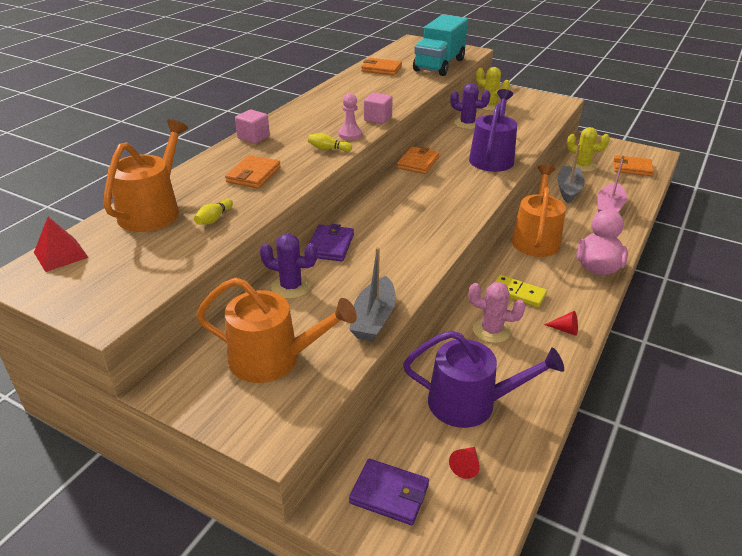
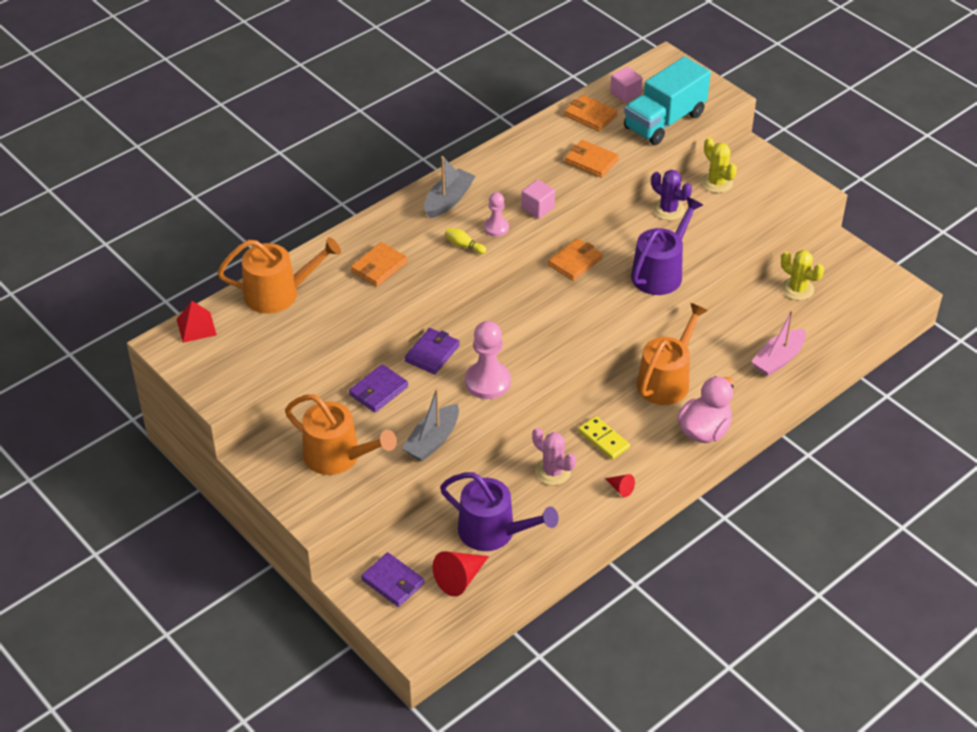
camera: 20 degrees right, 10 degrees up
orange watering can [104,119,188,232] -> orange watering can turned 45 degrees clockwise [217,237,341,313]
yellow bowling pin [194,199,233,225] -> none
pink cube [235,109,270,144] -> pink cube moved to [610,67,643,103]
purple cactus [260,234,317,299] -> purple wallet [349,364,408,413]
red cone [449,447,480,479] -> red cone [433,551,489,596], size x1.89
grey boat [557,144,585,203] -> grey boat moved to [424,156,475,218]
orange wallet [613,155,654,176] -> orange wallet moved to [565,140,619,178]
none -> pink pawn [465,321,511,399]

